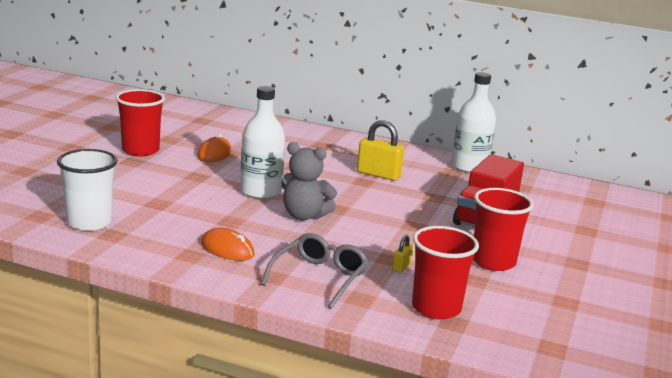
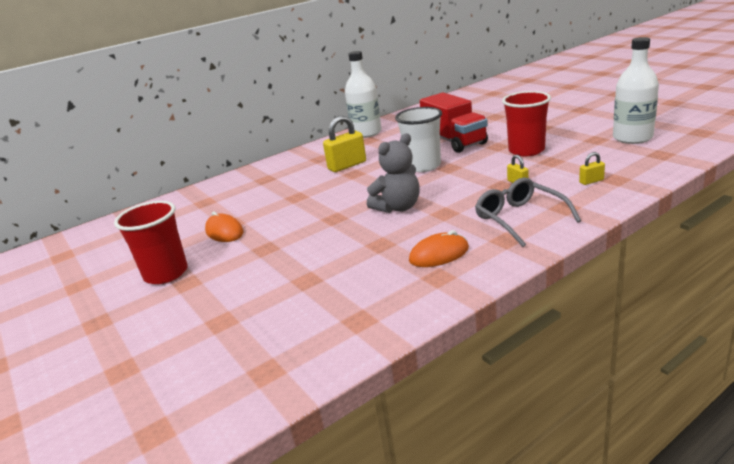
camera: 50 degrees left, 5 degrees up
white cup [57,149,118,231] -> white cup moved to [395,107,442,172]
white bottle [240,86,285,199] -> white bottle moved to [613,37,659,144]
red cup [412,226,479,320] -> yellow padlock [579,152,605,185]

